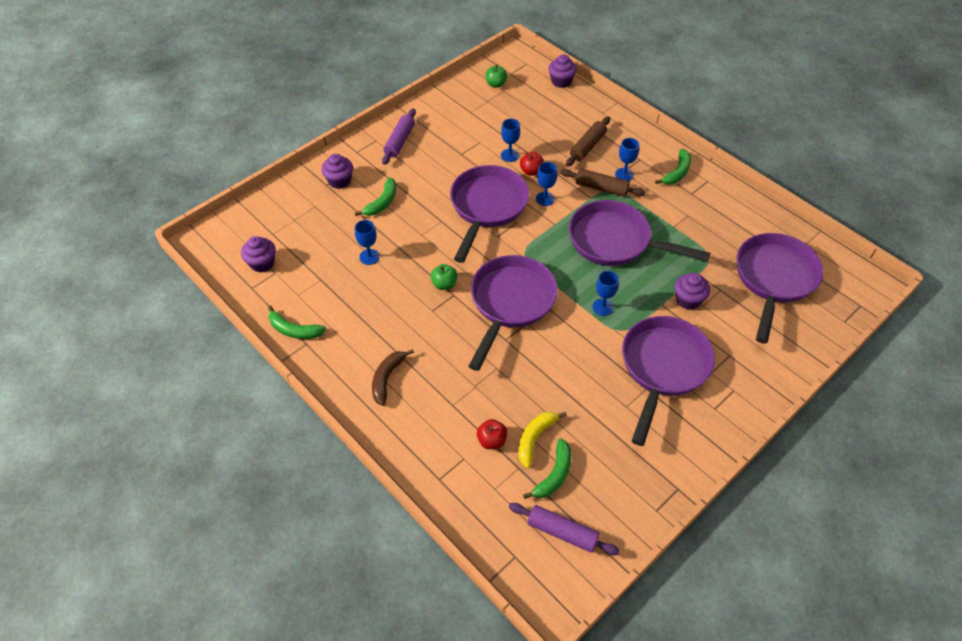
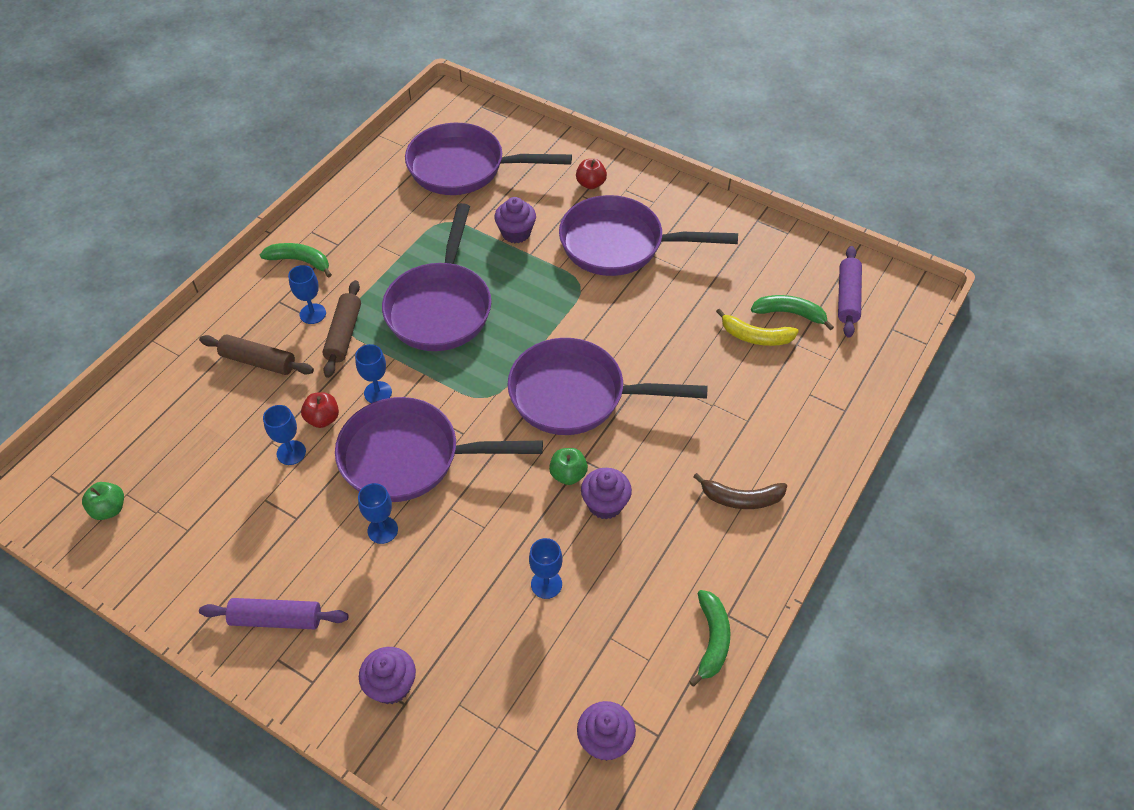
camera: 105 degrees left, 0 degrees up
green banana [355,177,396,216] -> none
red apple [477,419,507,449] -> red apple moved to [576,159,607,189]
purple cupcake [548,54,577,88] -> purple cupcake moved to [581,468,632,519]
blue goblet [592,271,619,316] -> blue goblet moved to [358,483,398,544]

